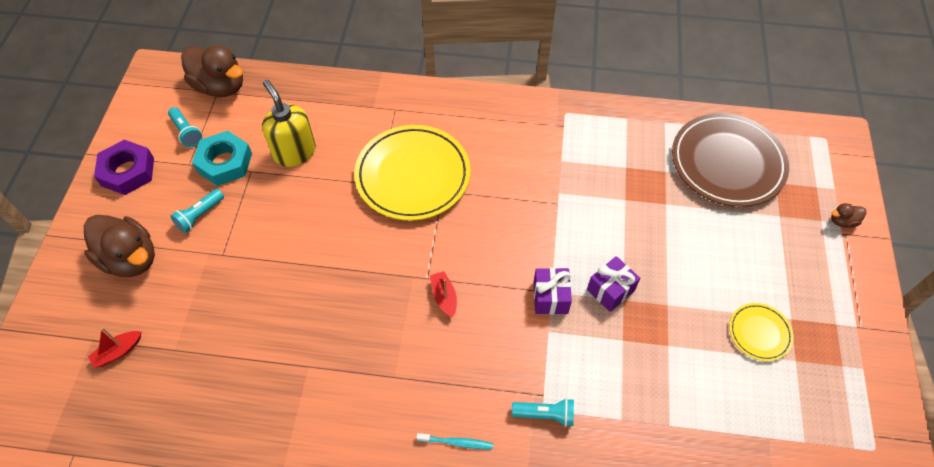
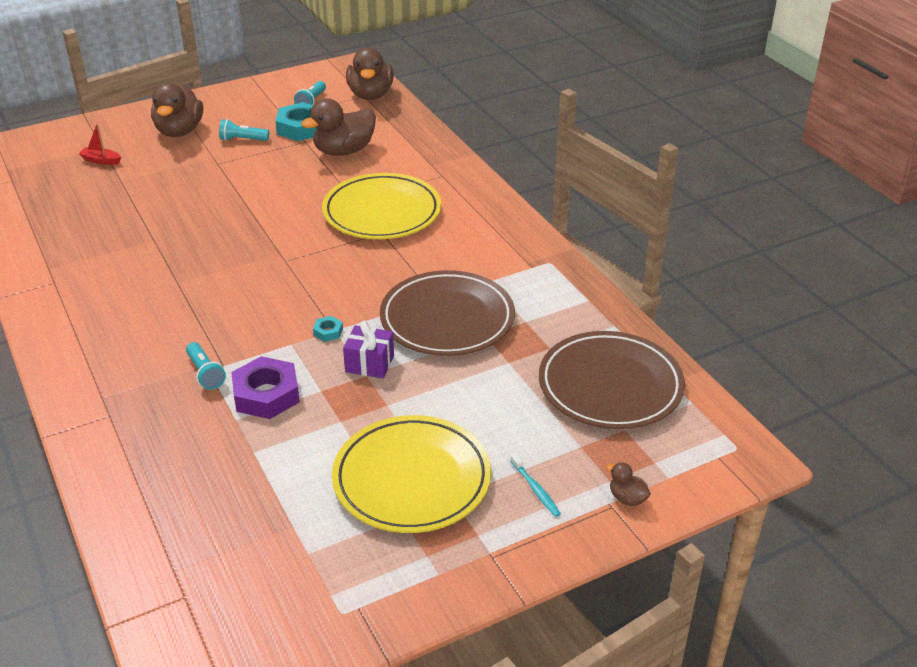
camera: 55 degrees right, 20 degrees down
purple nut [94,140,154,195] -> purple nut moved to [231,356,300,419]
yellow soap dispenser [262,80,316,167] -> brown duck [301,99,376,156]
turquoise toothbrush [416,433,493,449] -> turquoise toothbrush moved to [510,453,561,517]
red boat [430,271,457,317] -> none
purple gift [534,268,572,314] -> turquoise nut [313,316,343,342]
yellow plate [729,303,794,361] -> yellow plate [332,415,491,533], size x2.09
none -> brown plate [380,270,515,356]

